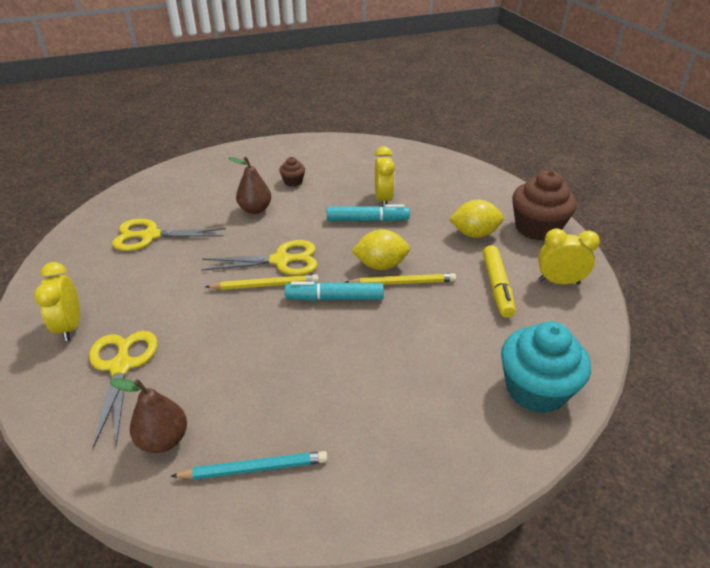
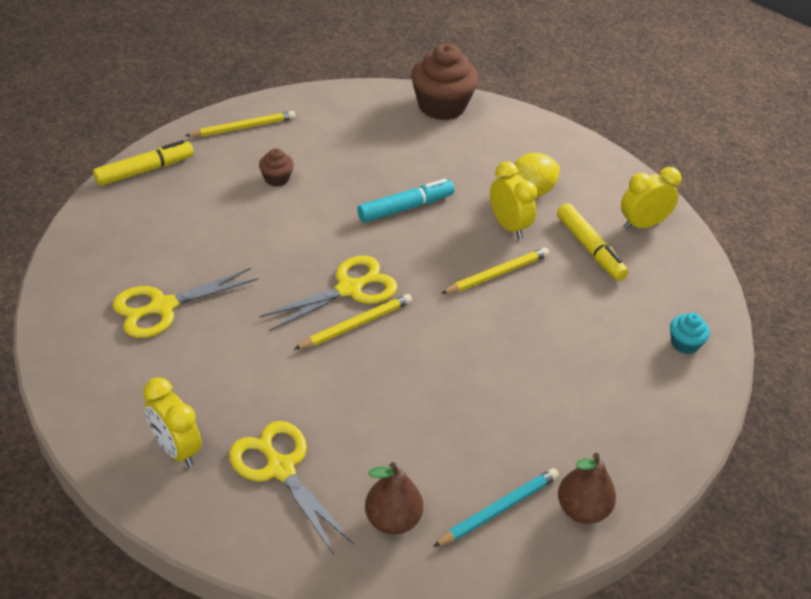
camera: 30 degrees left, 5 degrees up
brown pear [229,157,271,214] -> brown pear moved to [558,453,616,524]
turquoise marker [285,282,384,301] -> none
yellow lemon [351,229,410,270] -> none
yellow clock [375,146,395,206] -> yellow clock moved to [490,161,537,239]
turquoise cupcake [501,321,591,413] -> turquoise cupcake [670,313,710,354], size x0.47
brown cupcake [512,170,577,241] -> brown cupcake moved to [411,44,478,120]
none -> yellow marker [93,140,194,186]
none -> yellow pencil [185,111,295,137]

